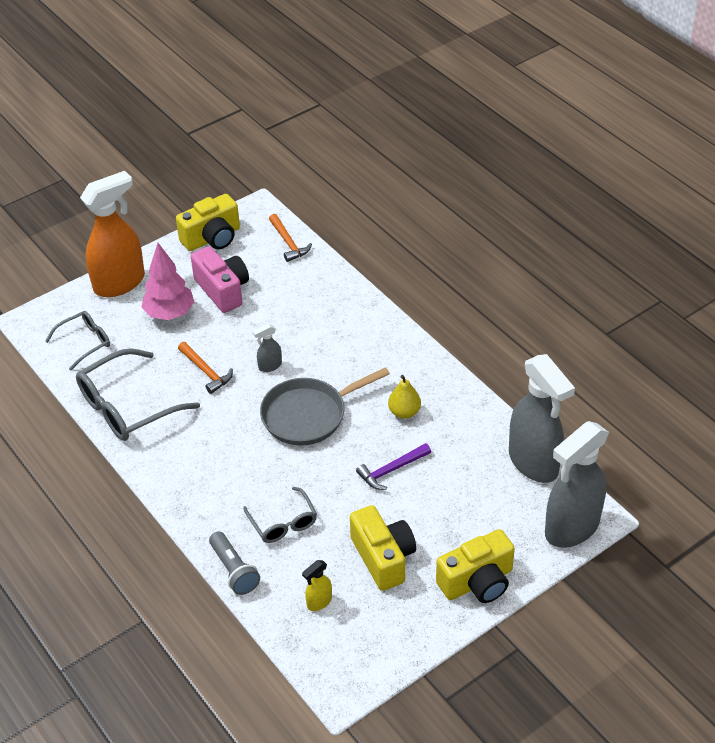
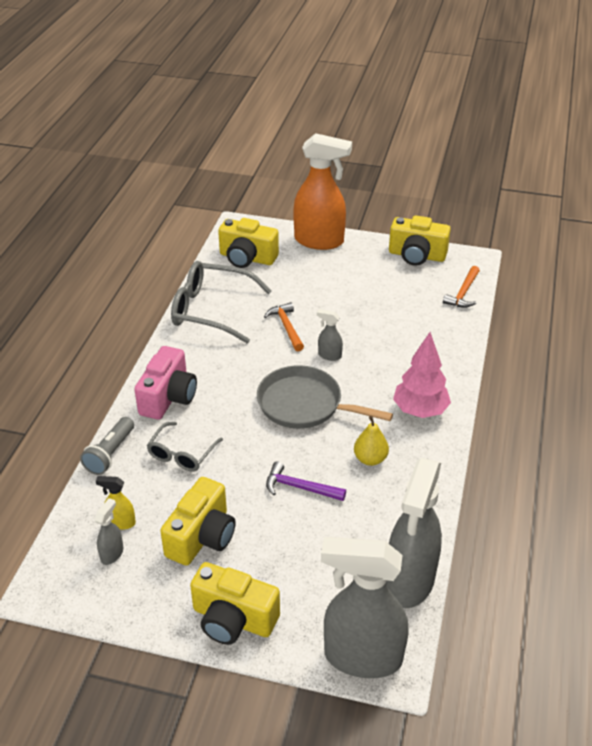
camera: 50 degrees right, 5 degrees down
grey glasses [45,311,110,371] -> yellow camera [218,218,279,268]
pink tree [141,243,194,320] -> pink tree moved to [393,332,451,418]
orange hammer [178,342,233,394] -> orange hammer turned 150 degrees clockwise [264,302,304,352]
pink camera [191,246,249,313] -> pink camera moved to [134,346,197,420]
none -> grey spray bottle [94,498,123,565]

